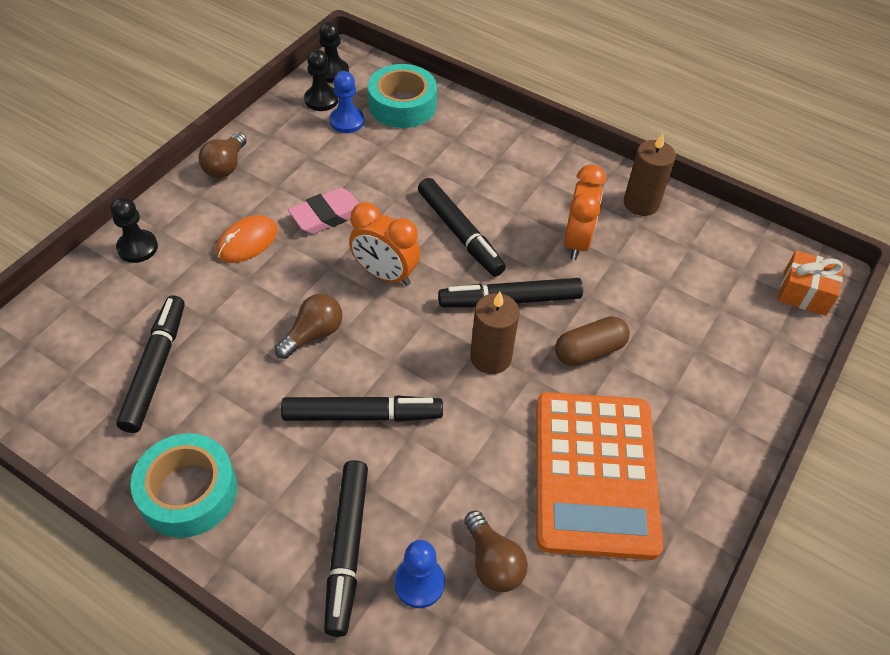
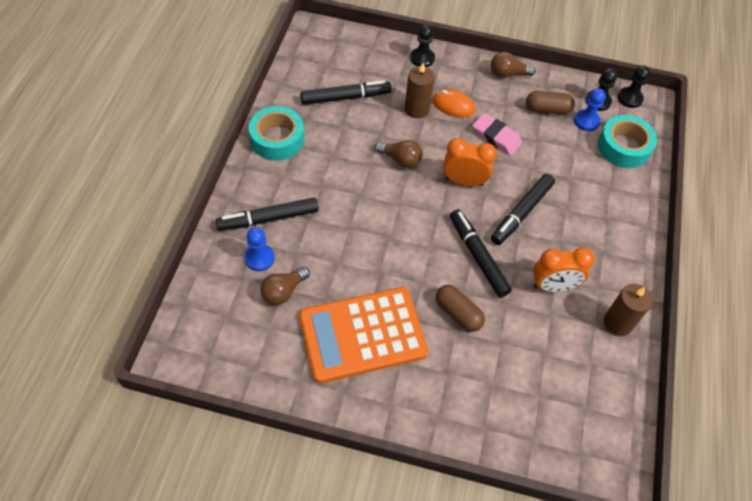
camera: 70 degrees right, 5 degrees up
black marker [281,395,443,422] -> none
orange clock [349,202,420,286] -> orange clock turned 90 degrees clockwise [443,138,497,186]
brown candle [470,292,520,374] -> brown candle moved to [405,63,435,118]
orange gift [778,250,844,316] -> none
none -> brown capsule [526,91,575,115]

